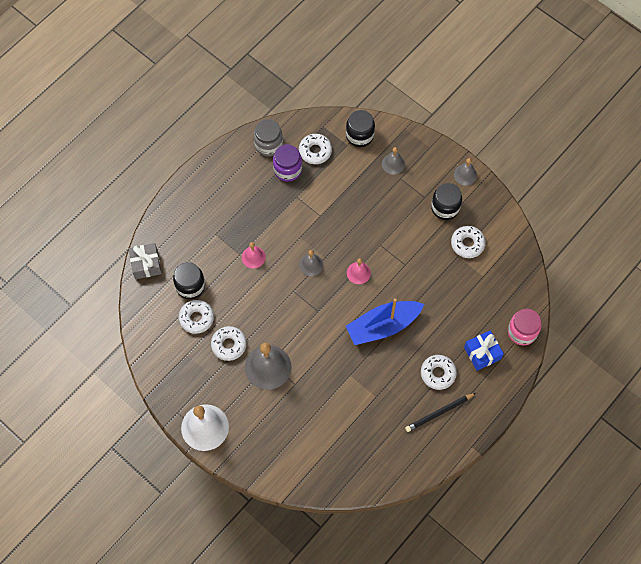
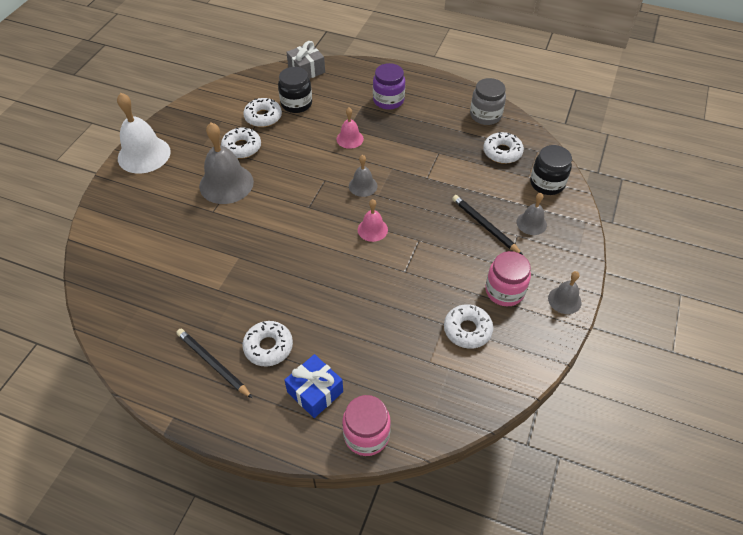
camera: 70 degrees right, 15 degrees down
purple jar [273,144,302,182] -> purple jar moved to [373,63,405,110]
blue boat [346,298,424,345] -> none
black jar [431,183,462,220] -> pink jar [485,251,531,306]
none -> black pencil [452,195,523,255]

